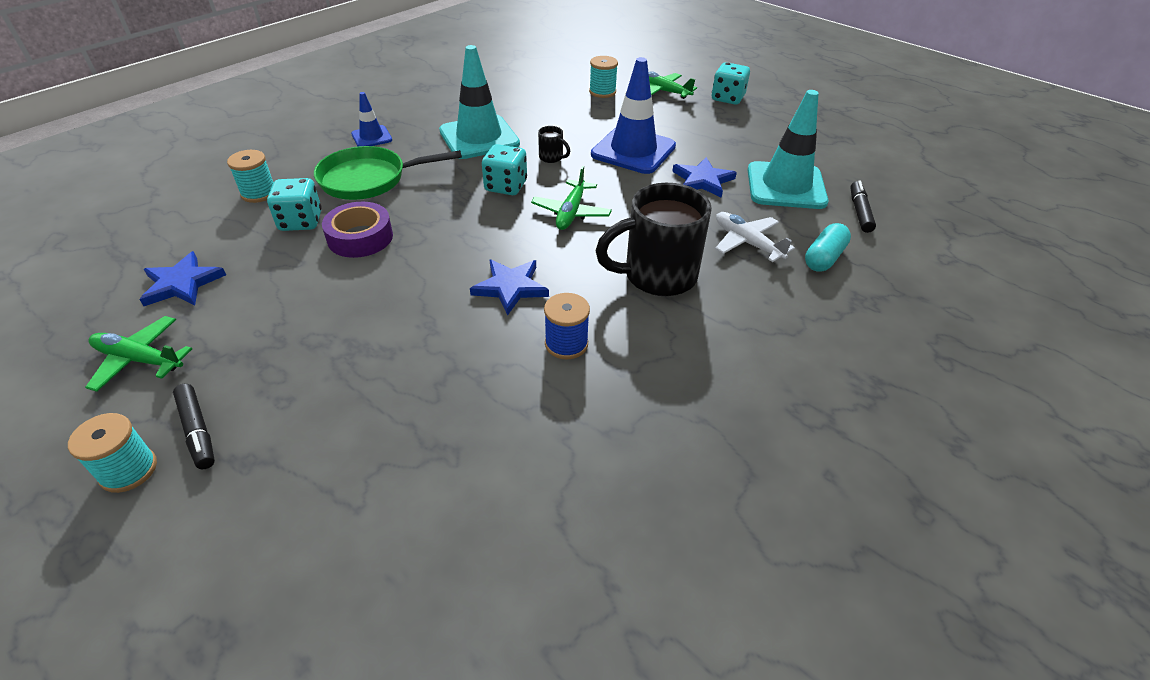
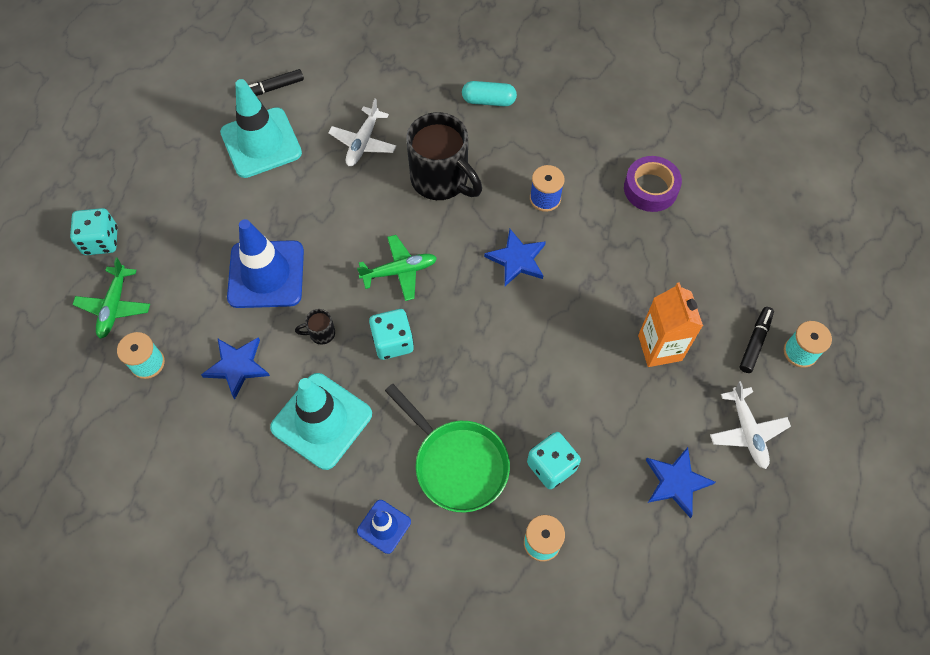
camera: 120 degrees left, 20 degrees up
green plane [85,316,192,392] -> white plane [710,381,791,469]
purple tape [322,202,393,258] -> purple tape moved to [624,156,682,212]
black mug [538,126,570,163] -> black mug turned 105 degrees counterclockwise [295,309,335,345]
blue star [672,157,737,198] -> blue star moved to [201,337,270,400]
turquoise capsule [805,223,851,272] -> turquoise capsule moved to [462,81,517,106]
none -> orange carton [638,282,703,367]

